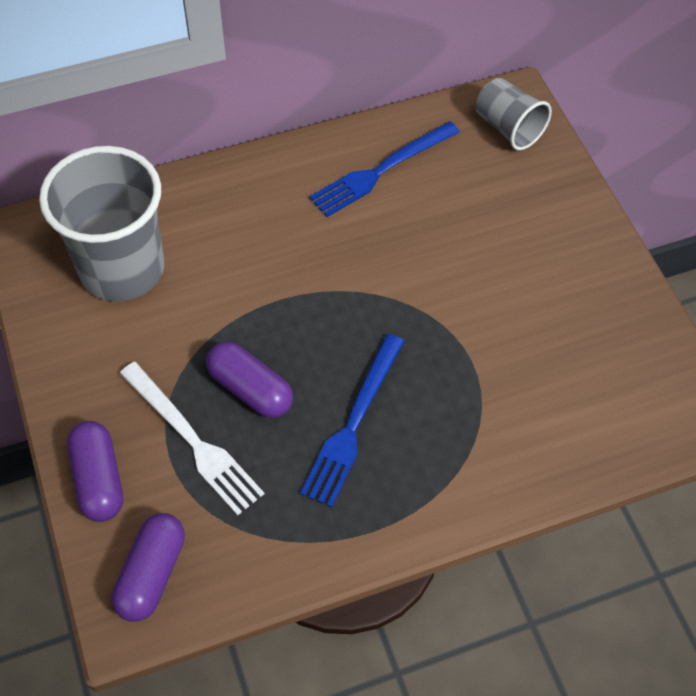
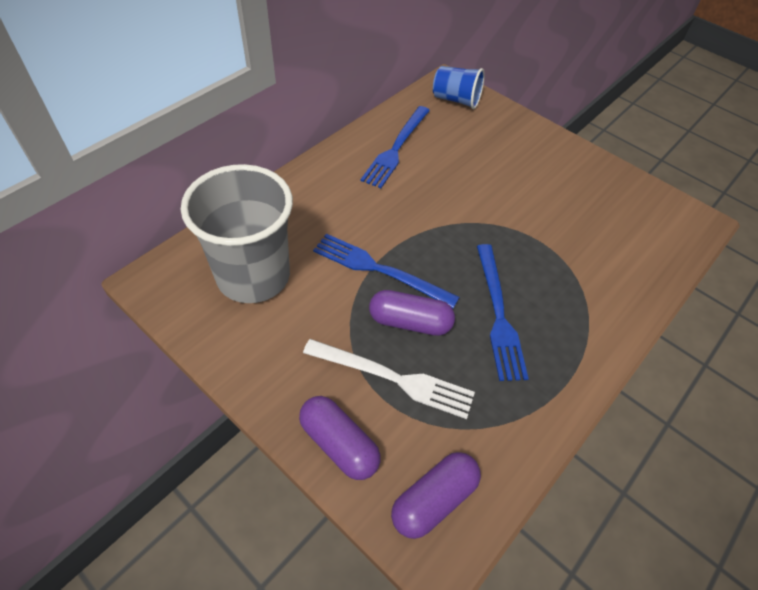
camera: 30 degrees left, 5 degrees down
purple capsule [111,513,185,622] -> purple capsule turned 60 degrees clockwise [391,452,481,539]
grey cup [476,78,552,150] -> blue cup [433,66,485,109]
none -> blue fork [313,234,459,309]

